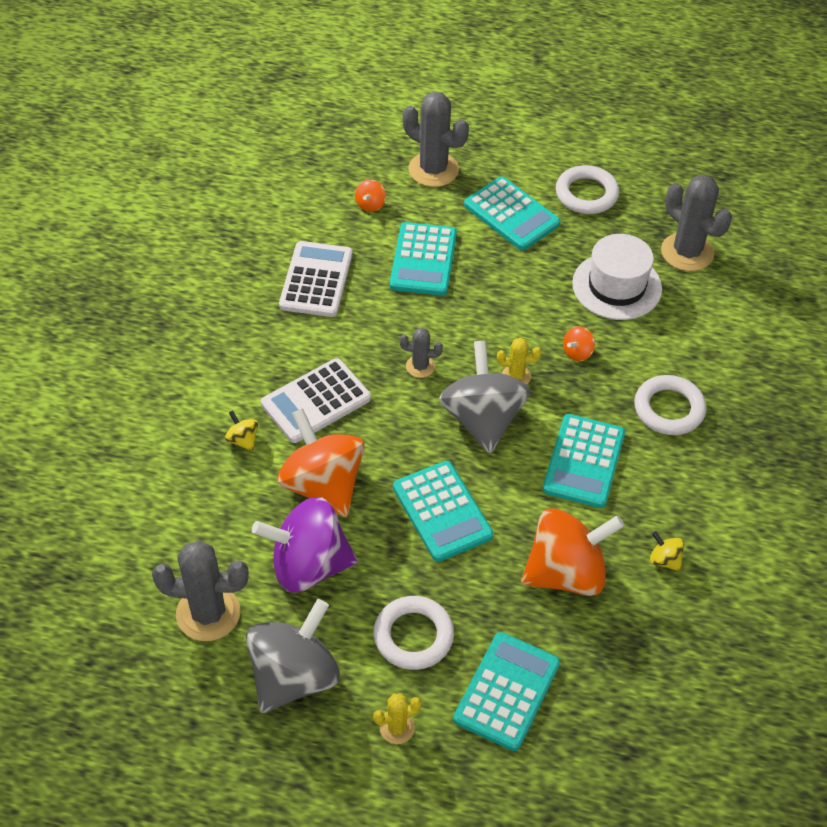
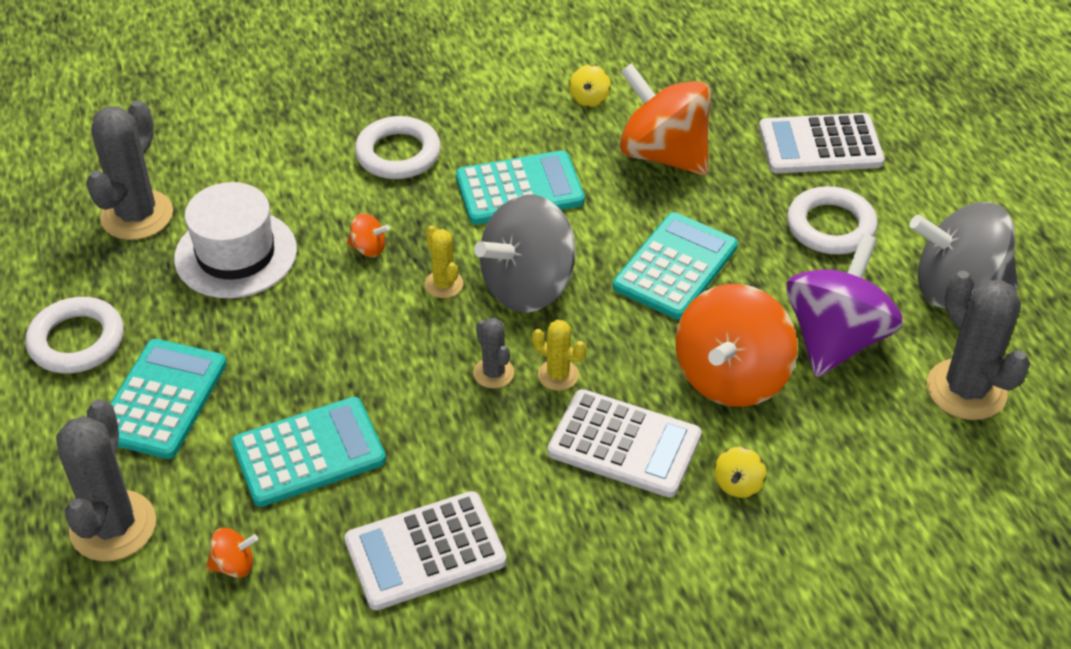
camera: 120 degrees left, 5 degrees down
purple spinning top [252,497,358,592] -> purple spinning top turned 120 degrees counterclockwise [786,234,903,377]
yellow cactus [373,693,421,744] -> yellow cactus moved to [532,320,586,391]
turquoise calculator [453,632,560,751] -> white calculator [759,113,885,173]

